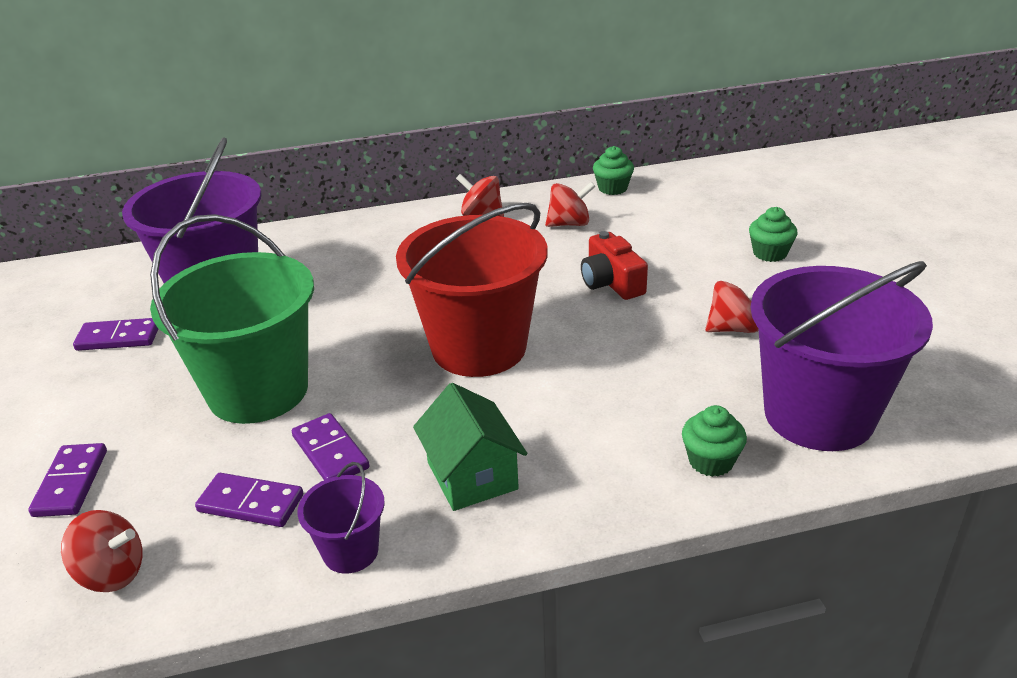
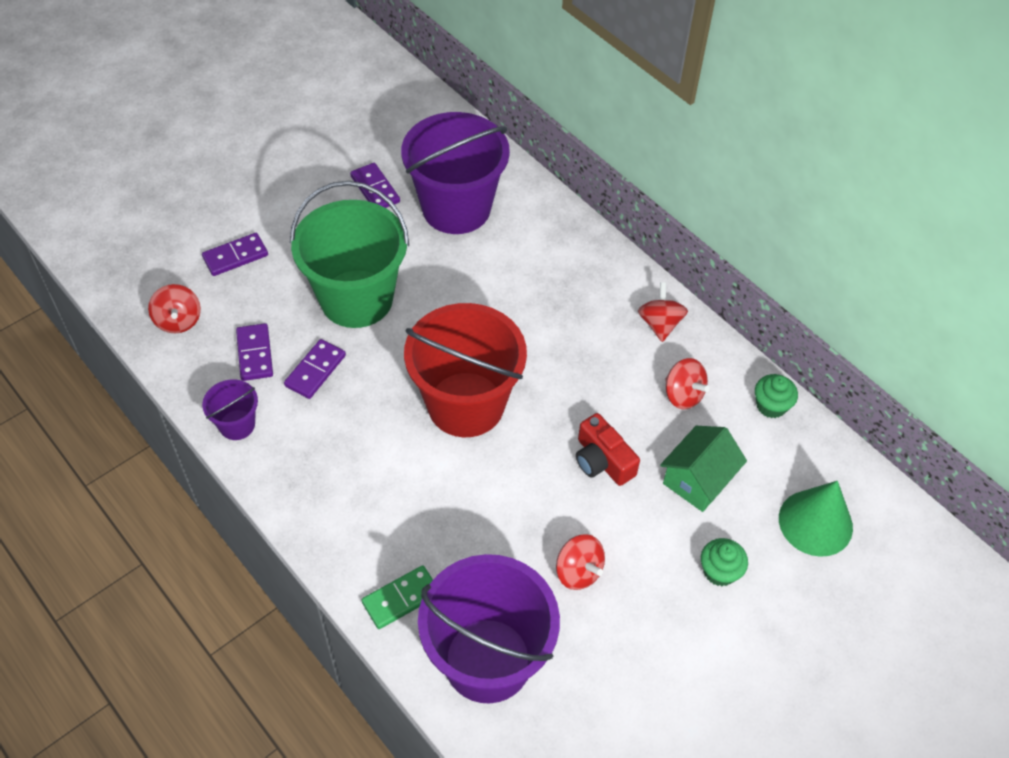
camera: 60 degrees right, 20 degrees up
green house [413,383,527,511] -> green house moved to [660,426,747,512]
red camera [581,231,648,300] -> red camera turned 75 degrees counterclockwise [576,413,640,486]
green cupcake [682,405,747,477] -> green domino [362,565,433,629]
none -> green cone [779,481,853,557]

